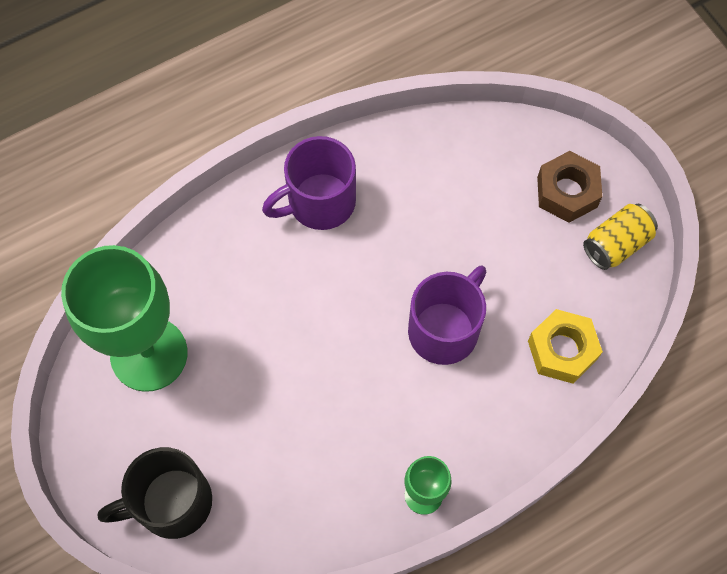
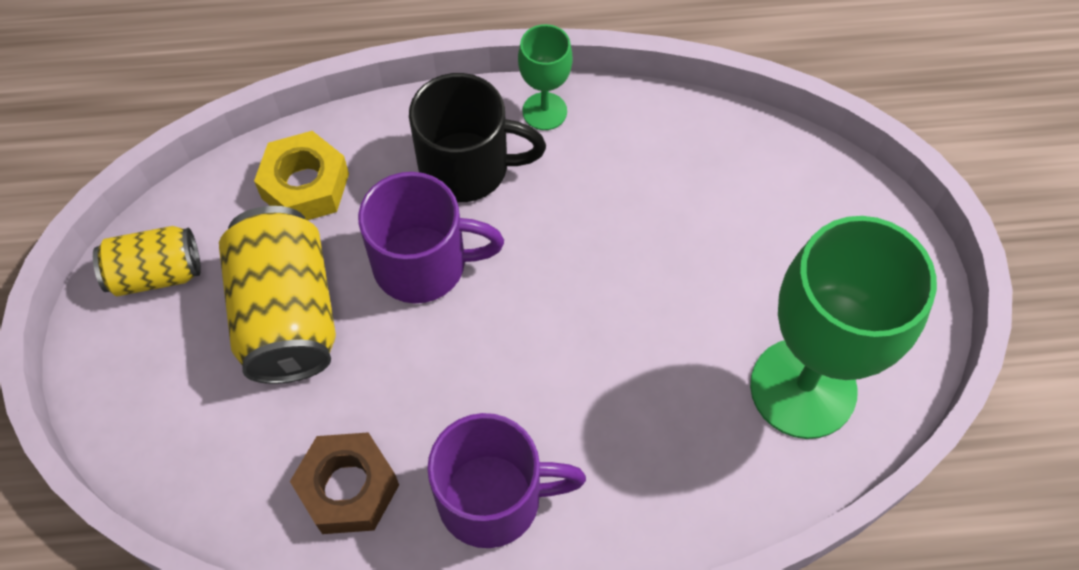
camera: 155 degrees left, 5 degrees down
black mug [98,447,212,539] -> black mug moved to [409,73,546,202]
purple mug [408,266,486,365] -> purple mug turned 150 degrees counterclockwise [358,172,504,303]
brown nut [537,151,602,223] -> brown nut moved to [290,433,399,534]
none -> yellow can [219,206,336,384]

